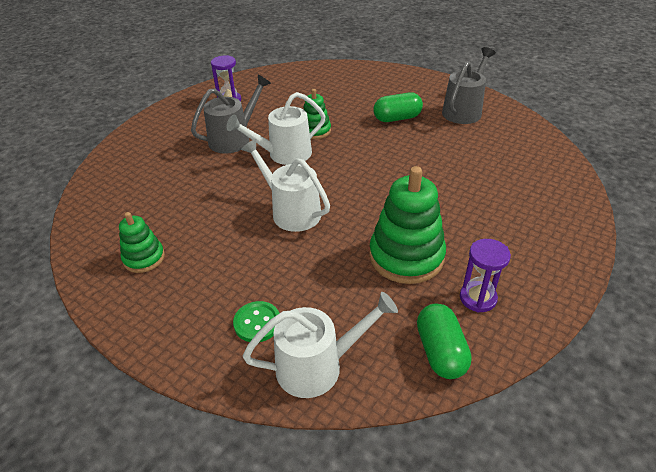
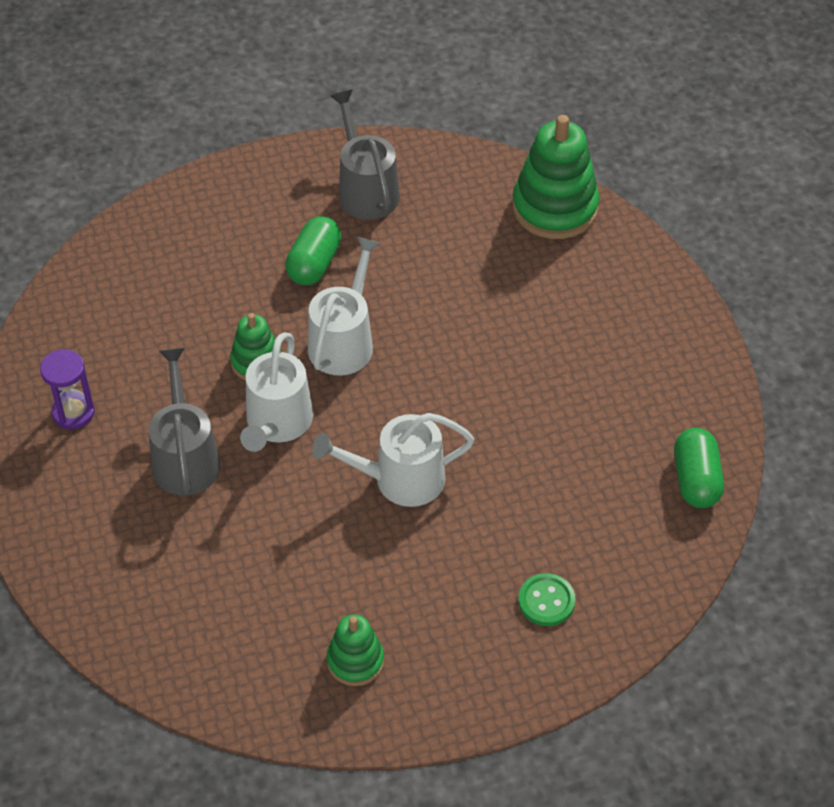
camera: 55 degrees left, 10 degrees up
white watering can [243,292,398,398] -> white watering can moved to [308,237,381,375]
green stacking toy [369,166,446,284] -> green stacking toy moved to [512,115,600,239]
green capsule [417,303,472,379] -> green capsule turned 60 degrees clockwise [674,428,724,508]
purple hourglass [460,239,511,313] -> none

